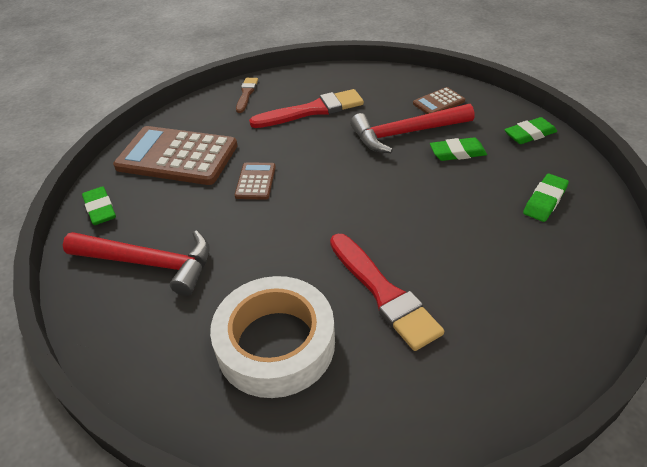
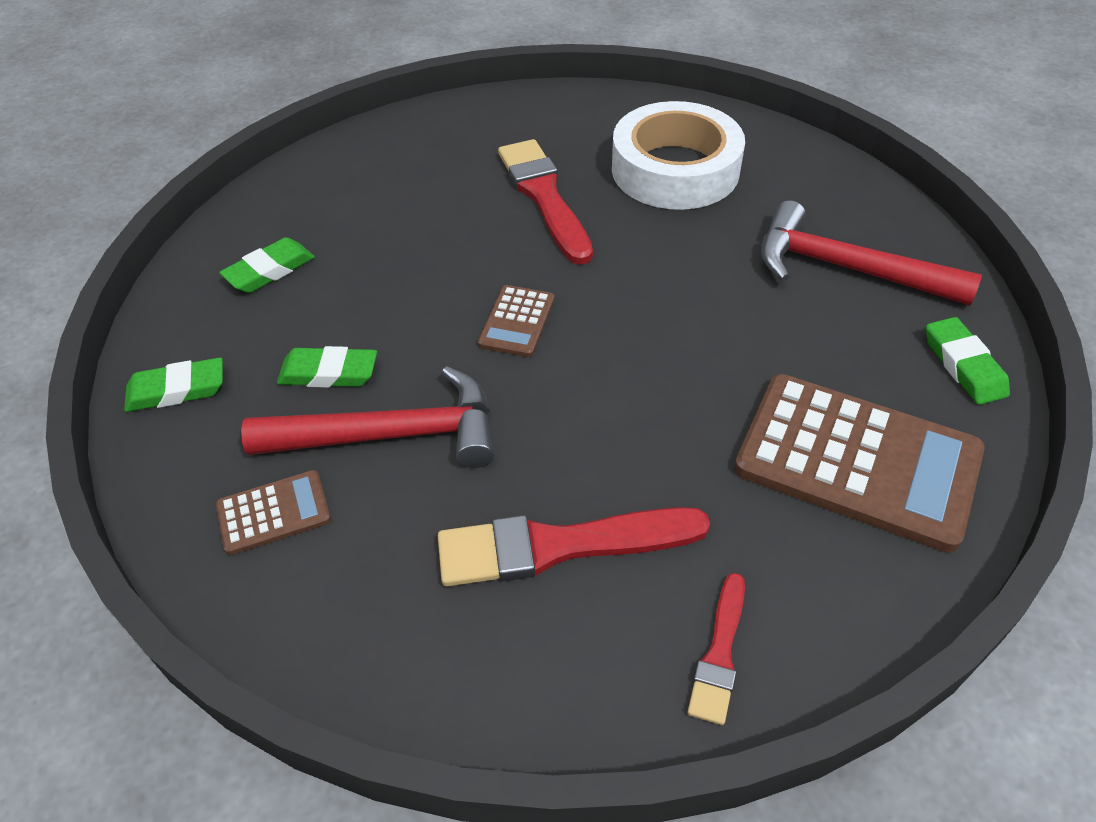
camera: 170 degrees left, 5 degrees up
brown calculator [235,162,276,200] -> brown calculator moved to [478,285,555,357]
brown brush [236,78,258,113] -> red brush [688,573,745,725]

